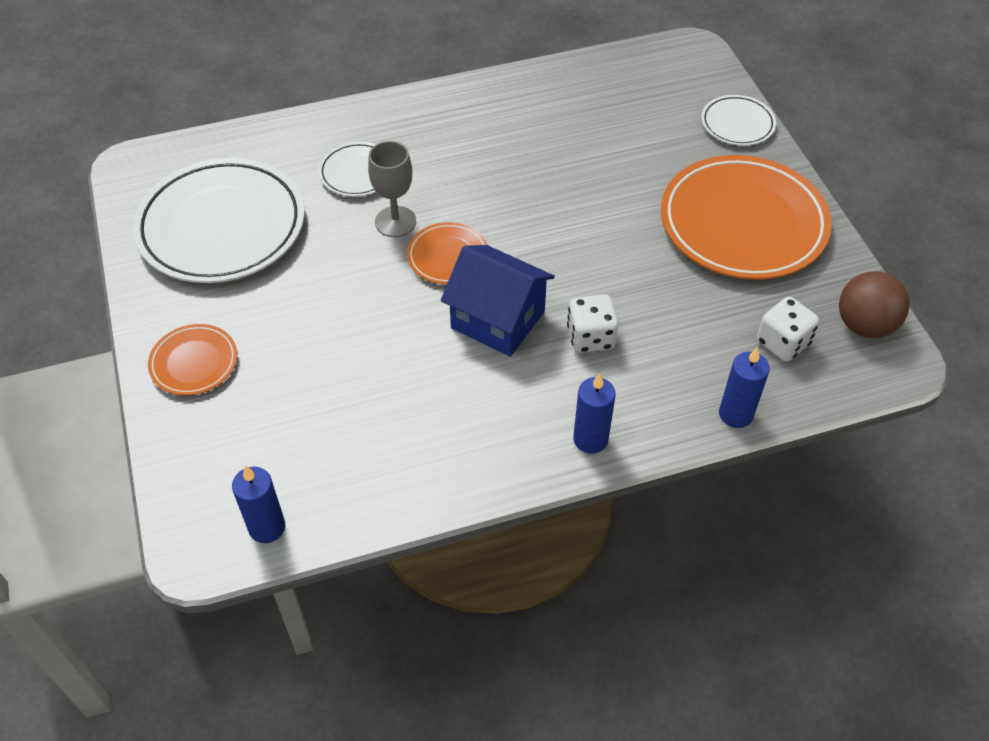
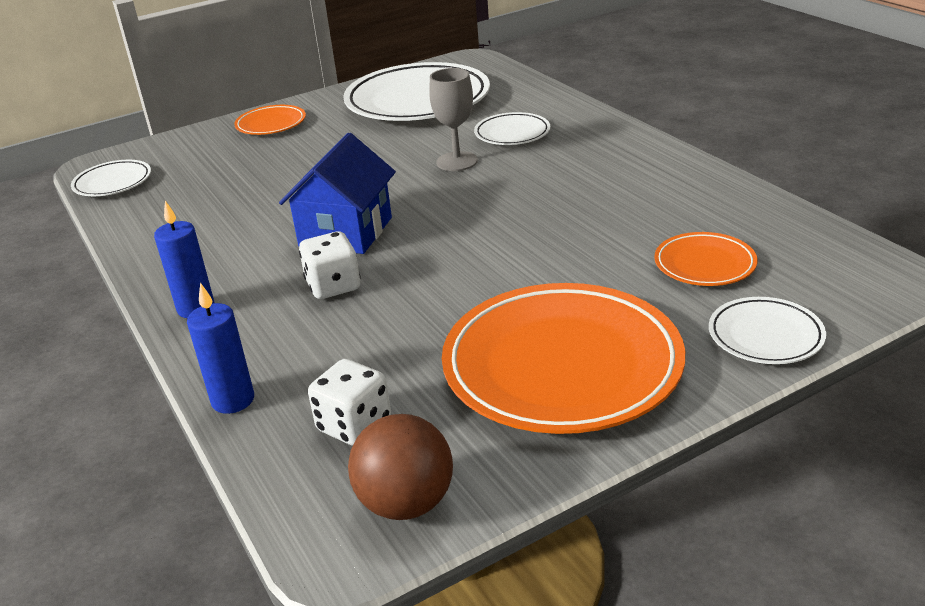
camera: 80 degrees right, 20 degrees down
blue candle [232,465,285,543] -> white plate [71,160,151,196]
orange plate [407,222,488,284] -> orange plate moved to [654,232,757,286]

